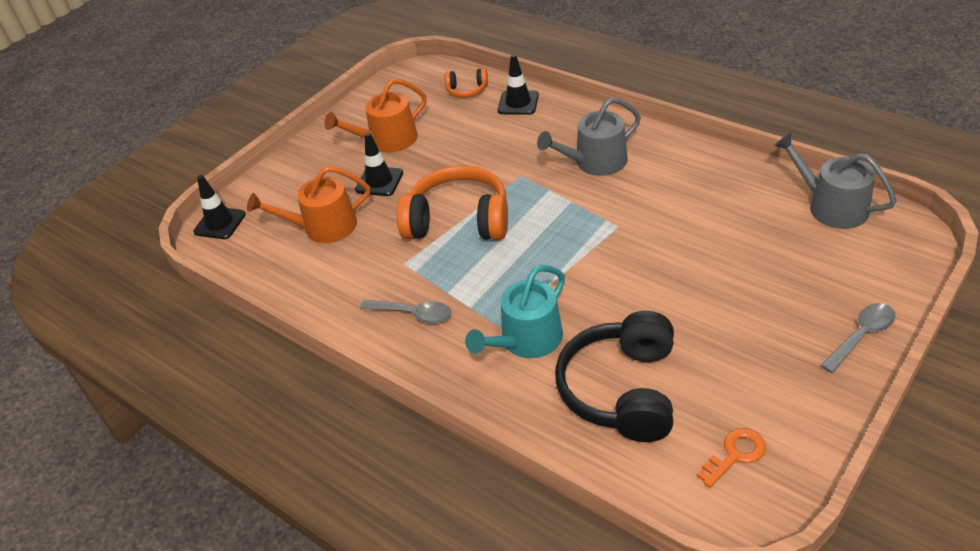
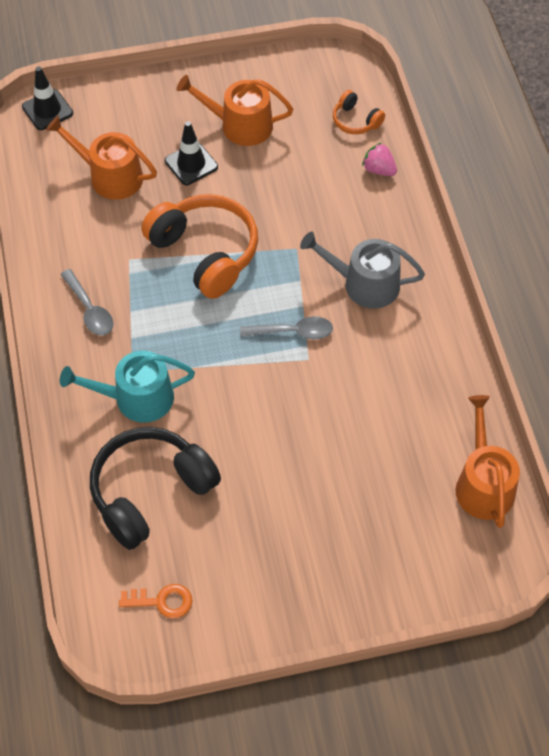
camera: 35 degrees right, 15 degrees up
black traffic cone [498,54,539,115] -> pink strawberry [362,142,397,176]
grey watering can [774,133,897,229] -> orange watering can [455,395,520,528]
grey spoon [820,303,896,373] -> grey spoon moved to [240,316,333,340]

